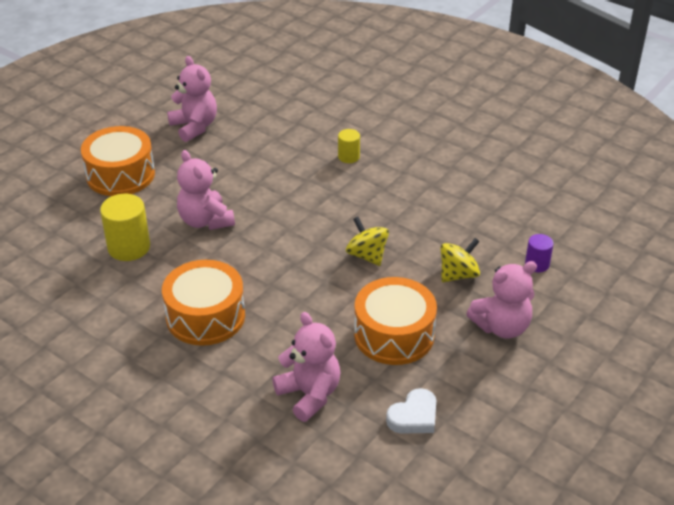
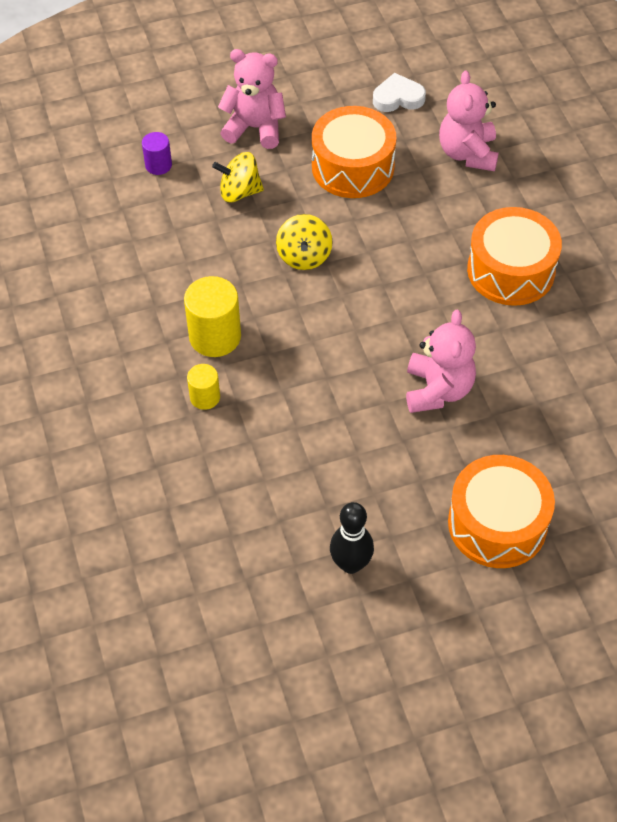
camera: 145 degrees left, 15 degrees up
yellow cylinder [100,194,150,261] -> yellow cylinder moved to [184,276,241,357]
pink teddy bear [167,56,217,142] -> black bowling pin [330,502,374,574]

